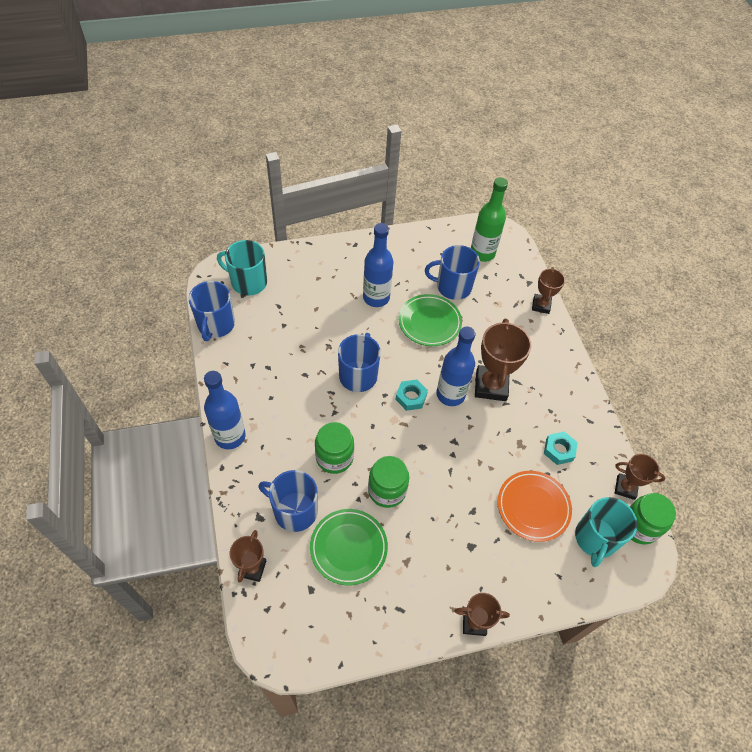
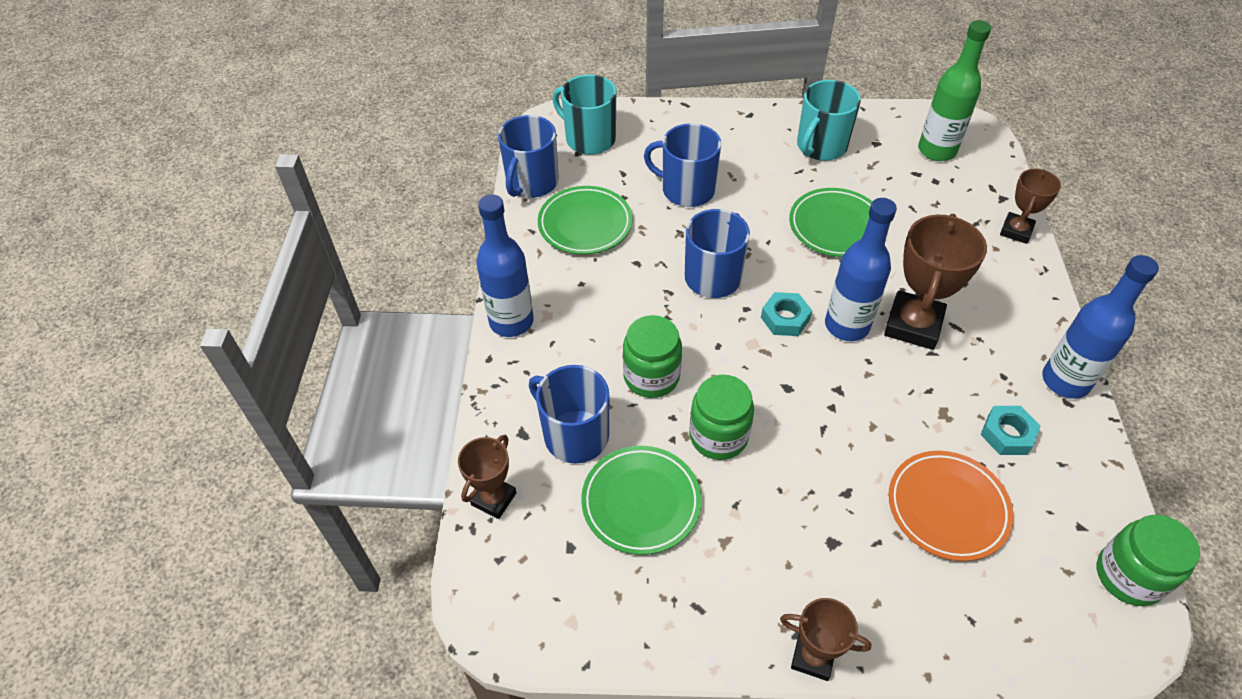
camera: 20 degrees right, 5 degrees down
blue bottle [363,223,393,307] -> blue bottle moved to [1042,255,1159,399]
blue mug [425,245,480,300] -> blue mug moved to [644,124,721,207]
turquoise mug [575,497,637,567] -> turquoise mug moved to [797,80,861,161]
brown trophy [615,454,665,500] -> none
none -> green plate [538,186,633,255]

